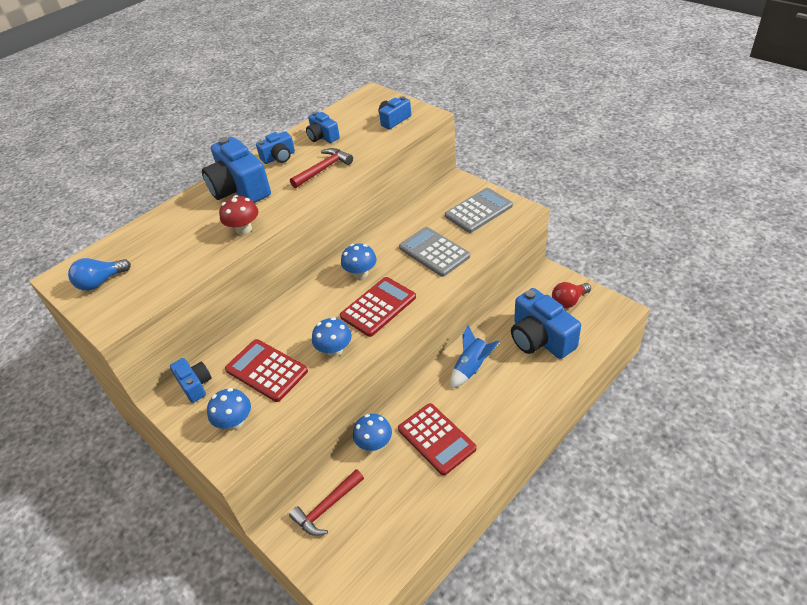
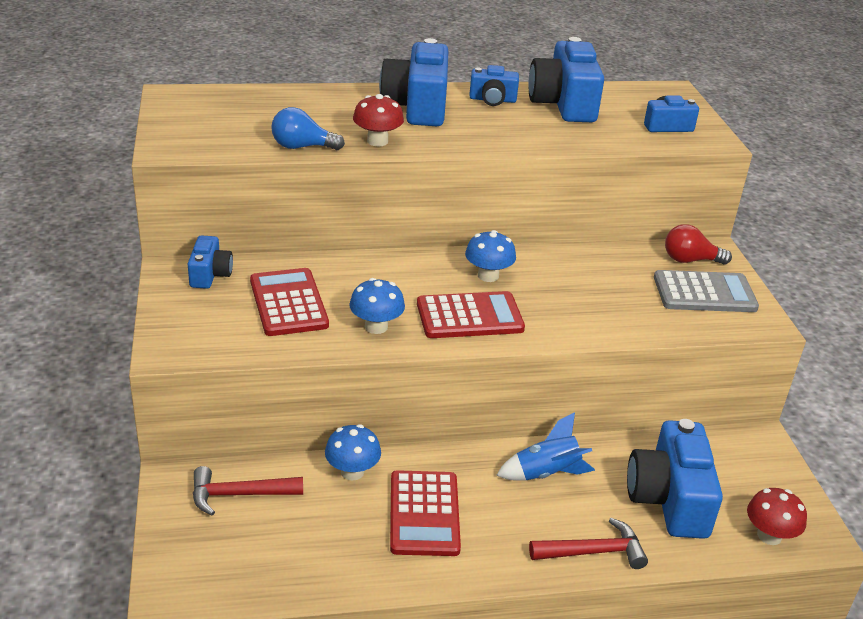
camera: 30 degrees right, 10 degrees down
blue light bulb [68,258,131,291] -> blue light bulb moved to [271,107,345,150]
blue mushroom [207,388,251,430] -> none
red hammer [290,148,353,188] -> red hammer moved to [529,518,648,569]
blue camera [306,112,340,143] -> blue camera [529,37,604,122], size x1.88
grey calculator [399,227,470,277] -> none
red light bulb [552,282,591,309] -> red light bulb moved to [665,224,732,264]
none -> red mushroom [747,488,807,545]

